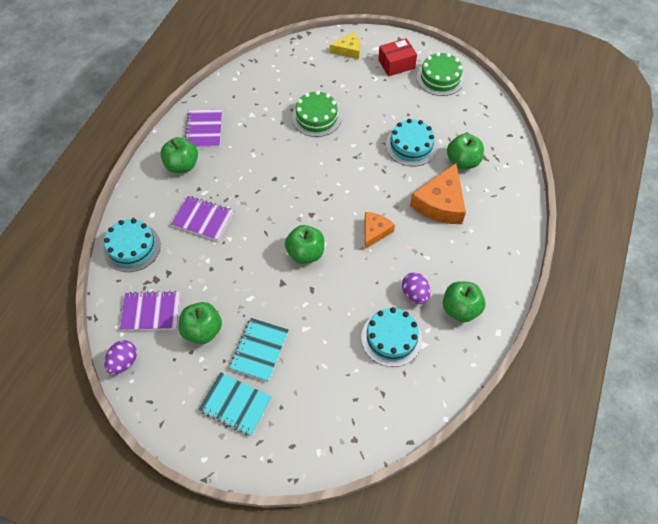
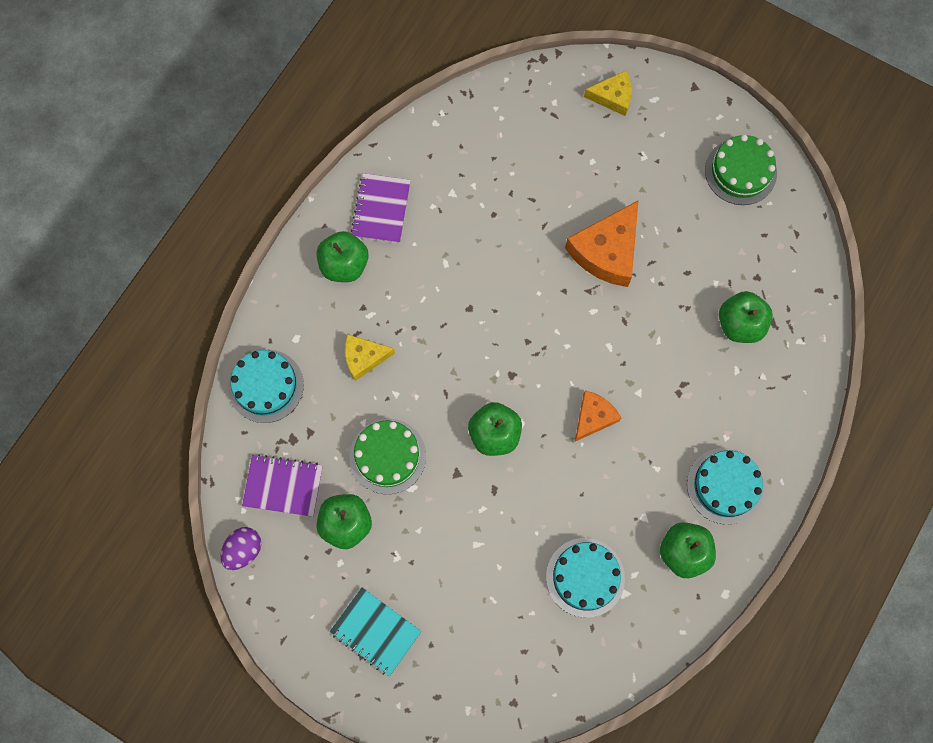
camera: 10 degrees right, 15 degrees up
purple notebook [171,196,234,241] -> yellow cheese [345,334,395,381]
turquoise notebook [229,318,289,382] -> none
green cake [292,91,342,137] -> green cake moved to [349,419,426,494]
red box [378,38,417,76] -> none
turquoise cake [386,119,437,166] -> turquoise cake moved to [687,448,764,525]
purple egg [402,272,430,304] -> none
orange cheese [410,163,466,224] -> orange cheese moved to [565,200,639,287]

